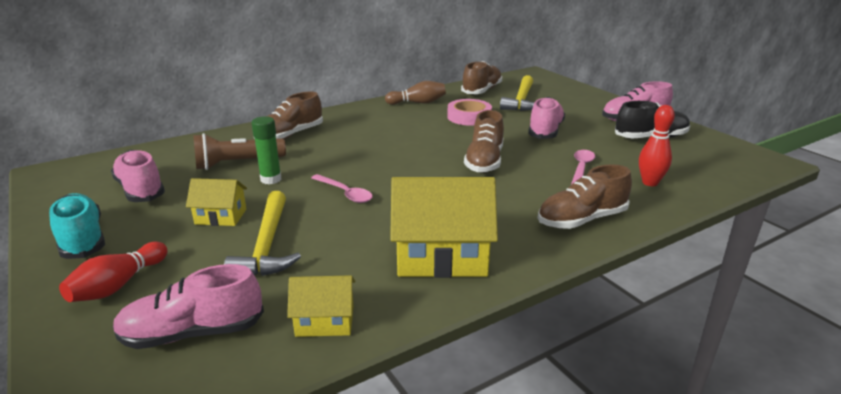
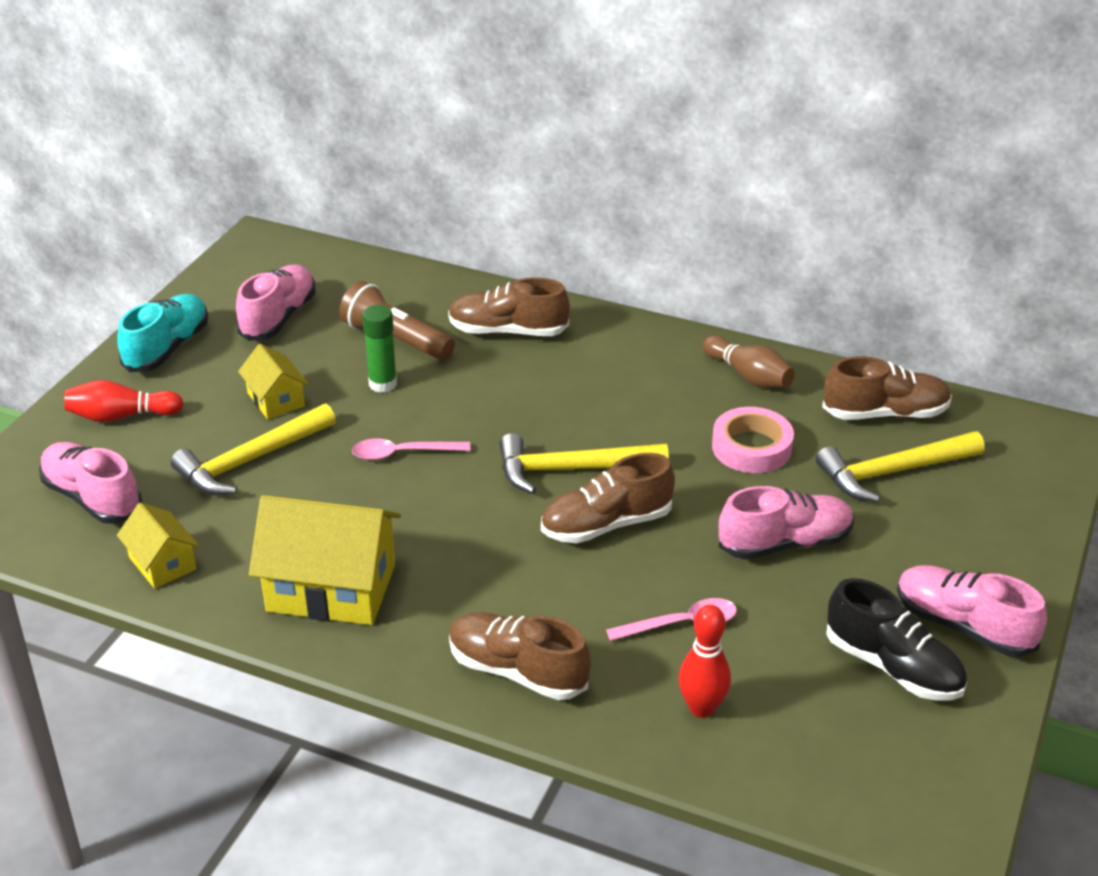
camera: 55 degrees right, 10 degrees up
pink spoon [311,174,373,203] -> pink spoon turned 75 degrees clockwise [352,439,471,460]
yellow house [390,177,498,278] -> yellow house turned 45 degrees counterclockwise [249,495,401,625]
none -> yellow hammer [499,433,669,494]

